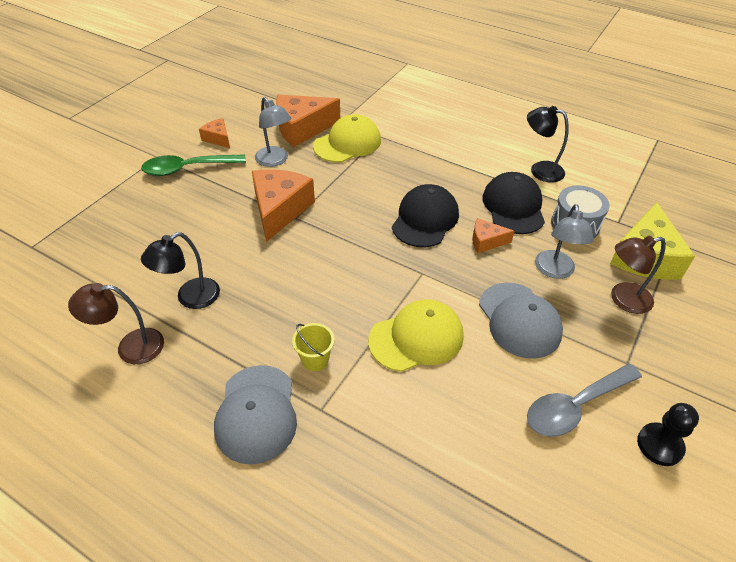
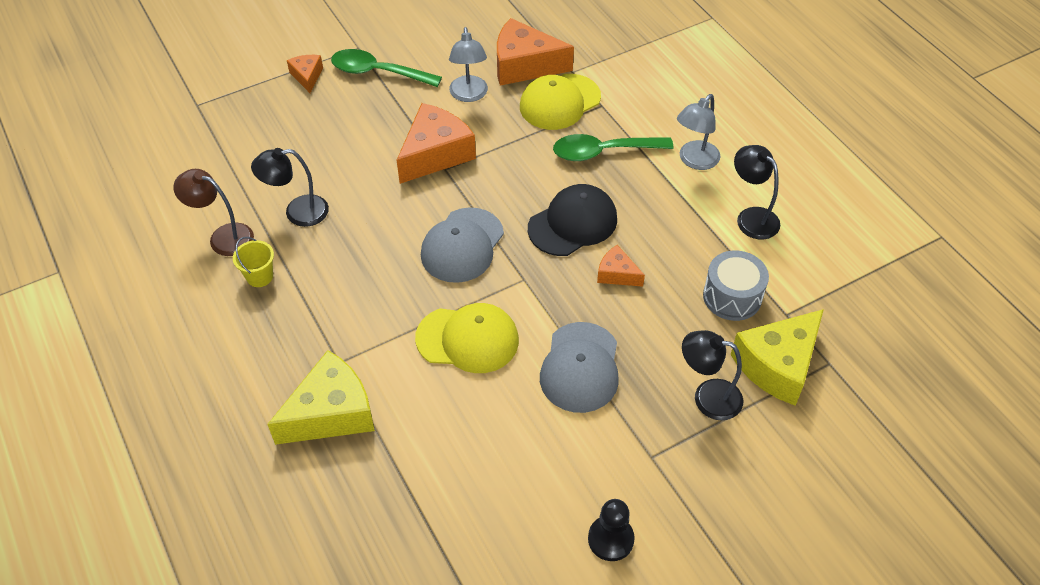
camera: 30 degrees right, 5 degrees up
orange cheese [199,118,230,148] -> orange cheese moved to [287,55,323,93]
grey cap [214,365,297,464] -> grey cap moved to [421,208,504,283]
yellow bucket [292,323,334,371] -> yellow bucket moved to [233,237,274,287]
yellow cap [313,114,381,162] -> yellow cap turned 150 degrees clockwise [520,74,601,130]
black cap [482,172,545,234] -> none
grey spoon [527,364,642,437] -> none
grey lamp [535,204,594,279] -> grey lamp moved to [677,94,720,170]
brown lamp [611,236,666,314] -> black lamp [682,330,743,420]
none -> yellow cheese [267,350,375,445]
none -> green spoon [553,134,674,161]

